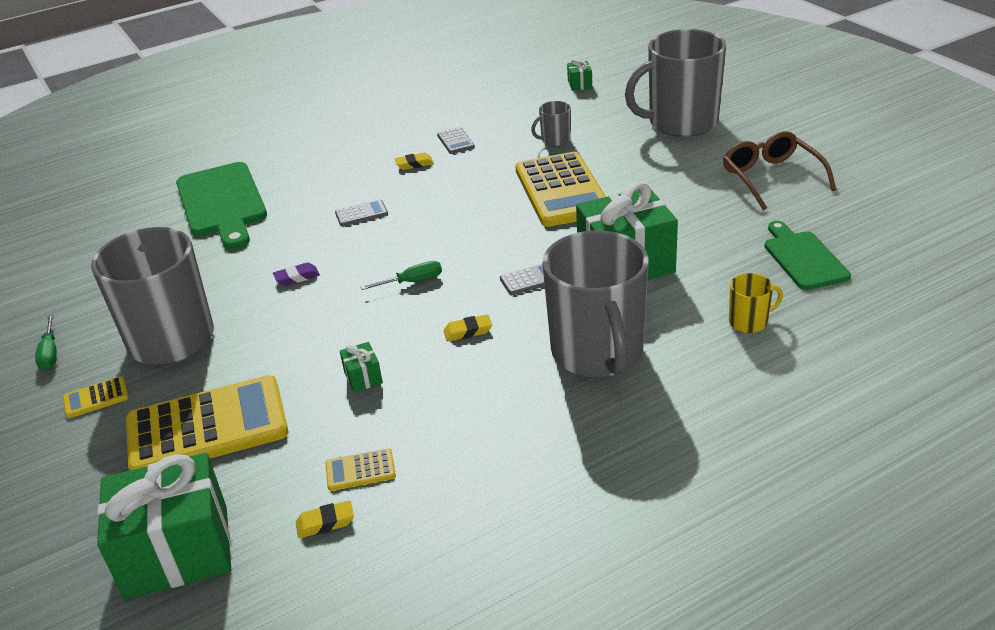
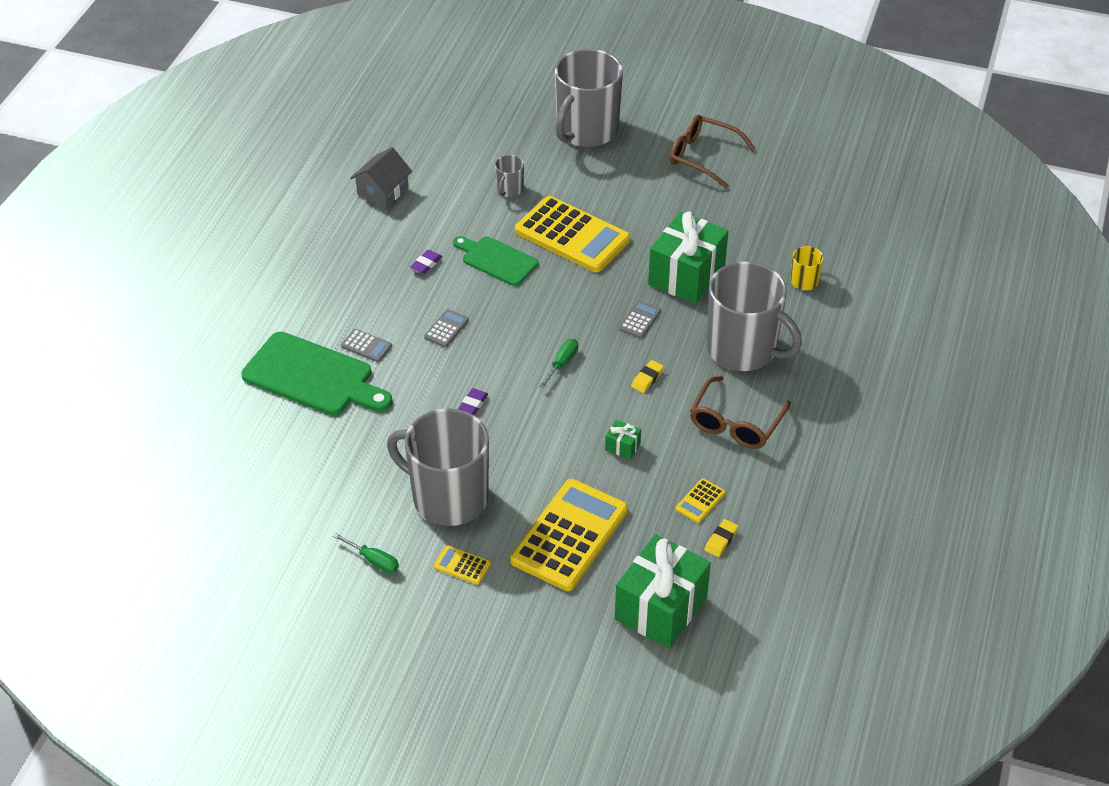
camera: 45 degrees left, 10 degrees up
yellow calculator [63,376,129,418] -> yellow calculator turned 90 degrees clockwise [434,545,491,585]
yellow eraser [395,153,434,170] -> purple eraser [410,250,442,274]
grey calculator [437,127,475,154] -> grey calculator moved to [341,329,392,362]
green gift [567,58,592,91] -> none
green cutting board [764,221,851,290] -> green cutting board moved to [453,236,538,286]
none -> grey house [350,147,412,208]
none -> brown glasses [690,376,791,449]

